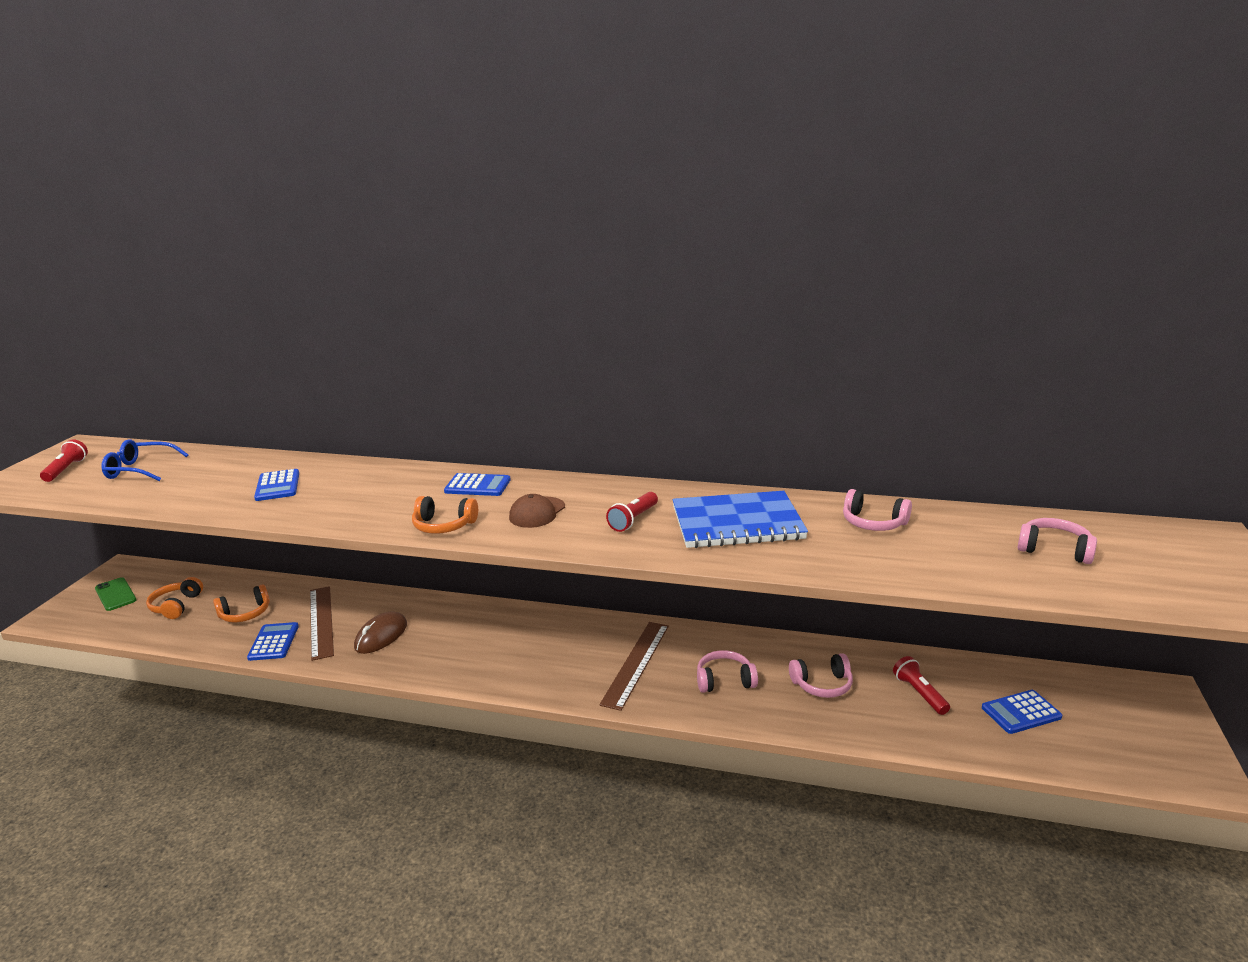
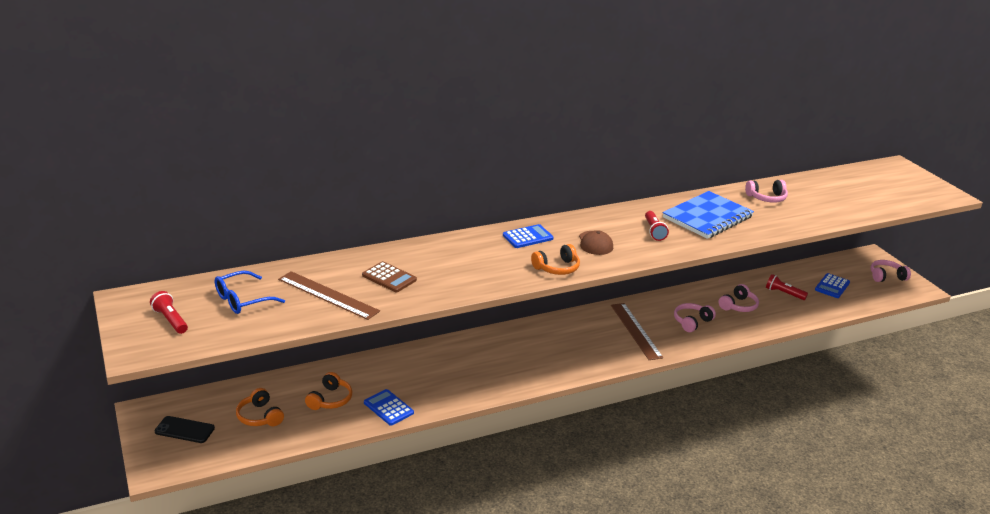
camera: 40 degrees left, 5 degrees up
green phone [95,577,136,611] -> black phone [154,416,215,443]
blue calculator [254,469,299,501] -> brown calculator [362,261,417,292]
brown ruler [310,586,334,661] -> brown ruler moved to [278,271,380,320]
brown mouse [354,611,407,654] -> none
pink headphones [1018,518,1097,564] -> pink headphones moved to [870,260,911,282]

